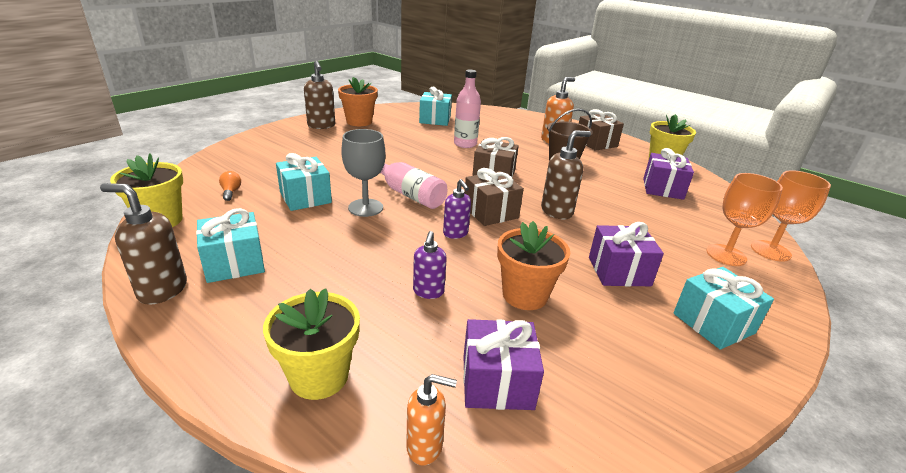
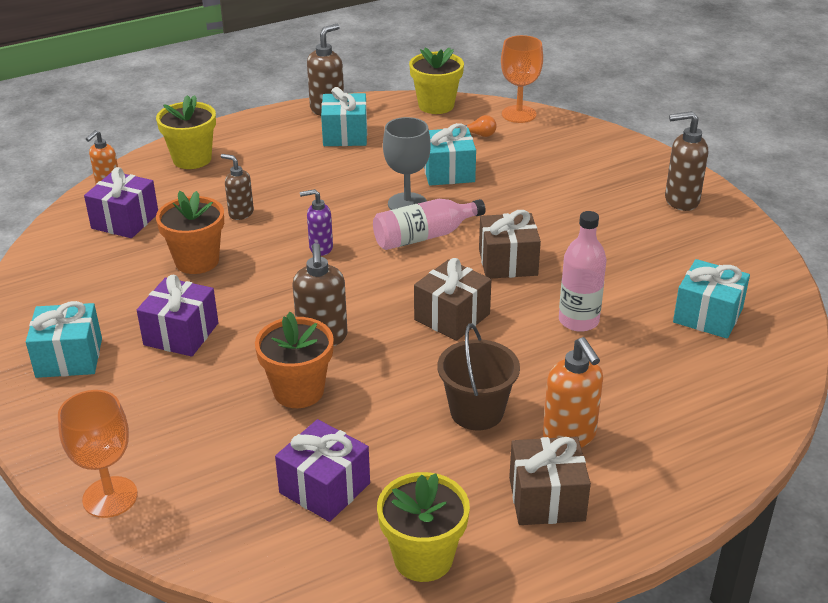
camera: 115 degrees right, 5 degrees up
orange flower pot [338,77,378,126] -> orange flower pot moved to [255,312,334,408]
purple soap dispenser [413,231,447,299] -> brown soap dispenser [221,154,254,220]
brown gift [464,168,524,226] -> brown gift moved to [479,210,541,278]
orange goblet [706,173,783,266] -> orange goblet moved to [501,35,543,123]

